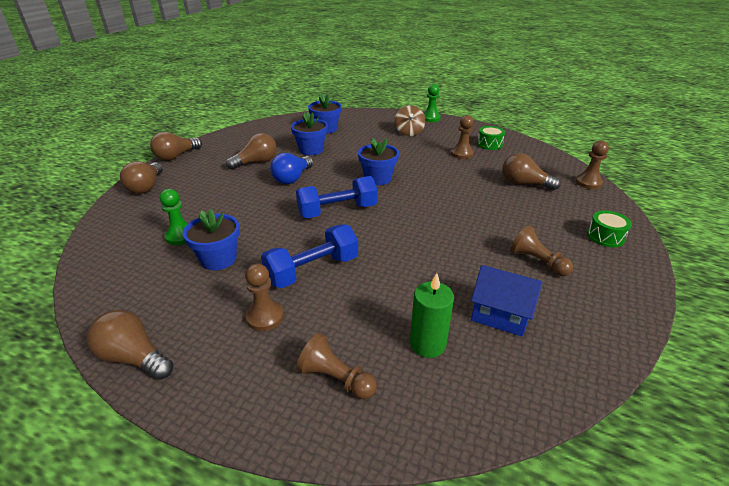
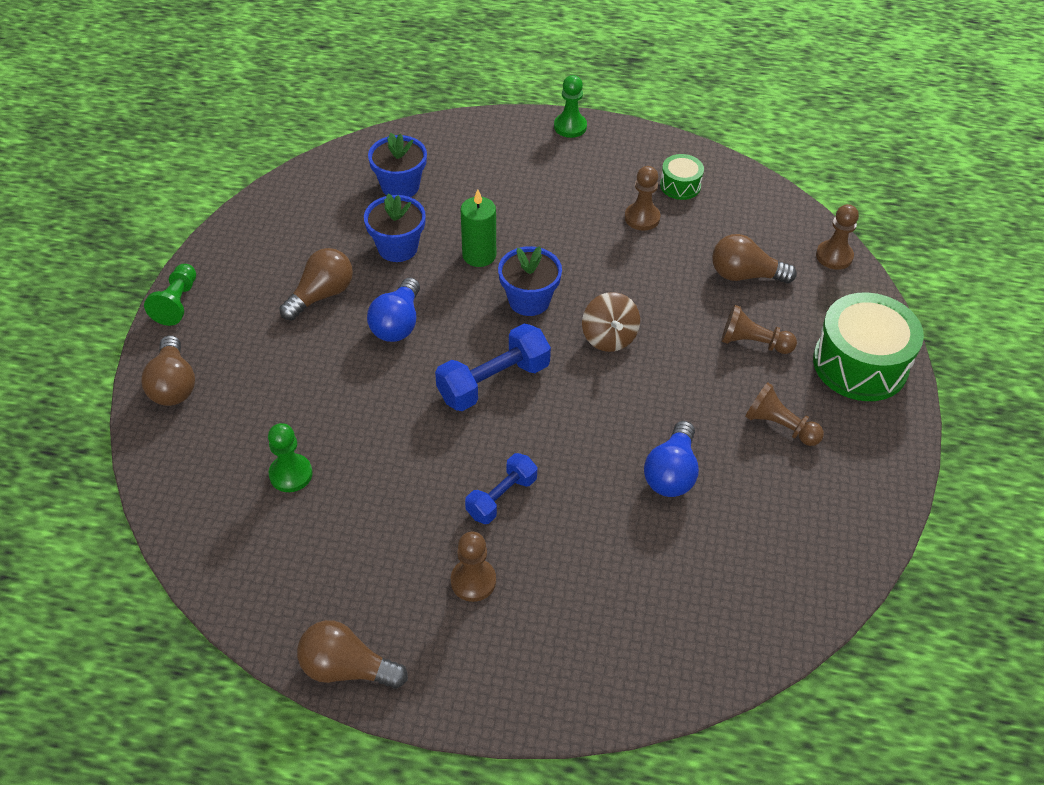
camera: 15 degrees left, 15 degrees up
brown light bulb [150,132,202,161] -> green pawn [144,264,196,326]
blue flower pot [183,209,240,270] -> none
blue dumbbell [261,225,358,288] -> blue dumbbell [465,453,537,524], size x0.65
brown pawn [296,333,377,399] -> brown pawn moved to [721,305,797,354]
brown spinning top [394,105,426,136] -> brown spinning top moved to [582,292,640,352]
green candle [410,273,454,358] -> green candle moved to [461,189,496,267]
blue house [471,265,543,337] -> none
green drum [587,211,632,247] -> green drum [813,292,924,401], size x2.02
none -> blue light bulb [644,421,699,497]

